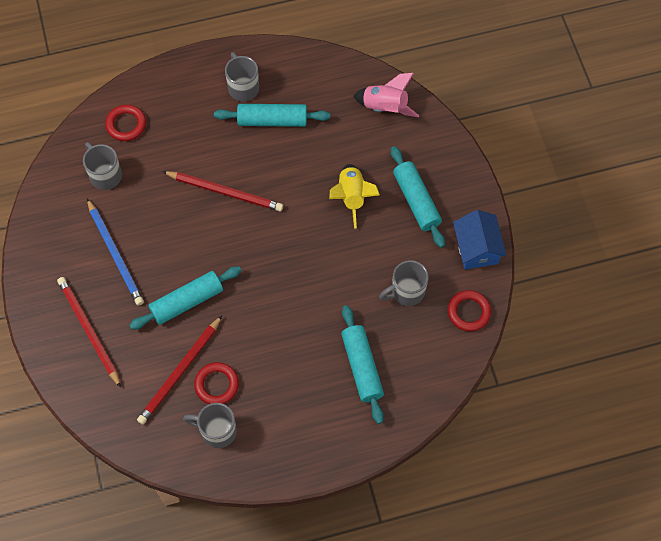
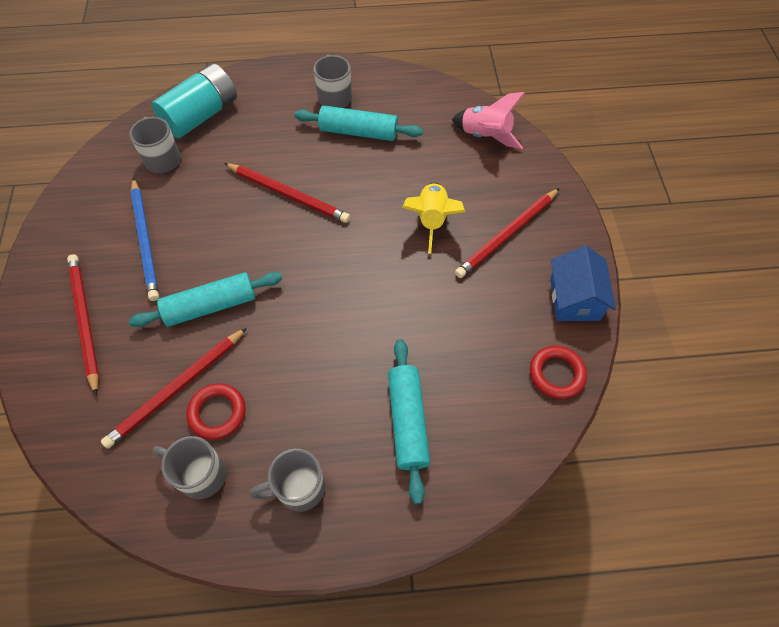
camera: 10 degrees right, 5 degrees down
red ring [105,105,146,141] -> turquoise battery [152,63,237,139]
grey mug [379,260,429,306] -> grey mug moved to [249,449,325,512]
turquoise rolling pin [391,146,445,248] -> red pencil [455,188,559,278]

